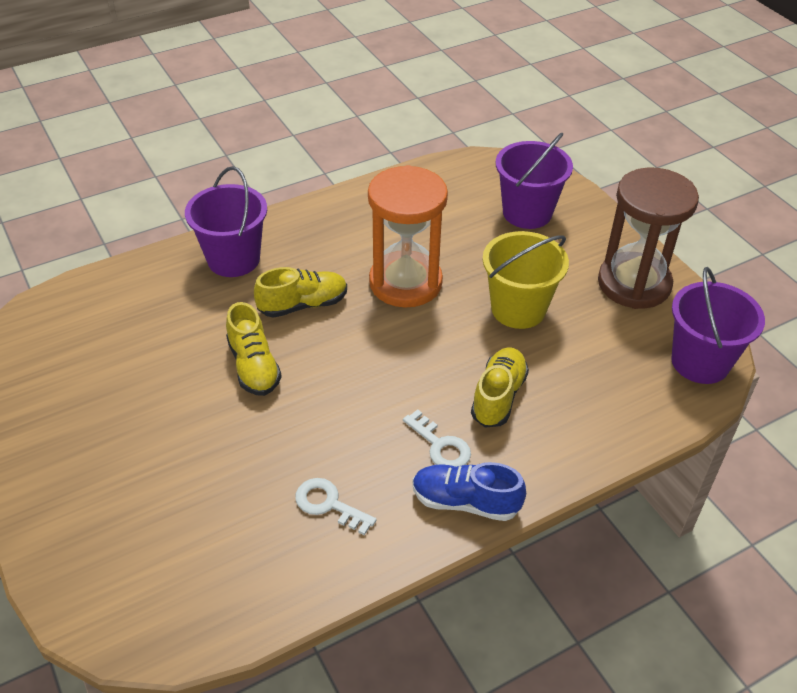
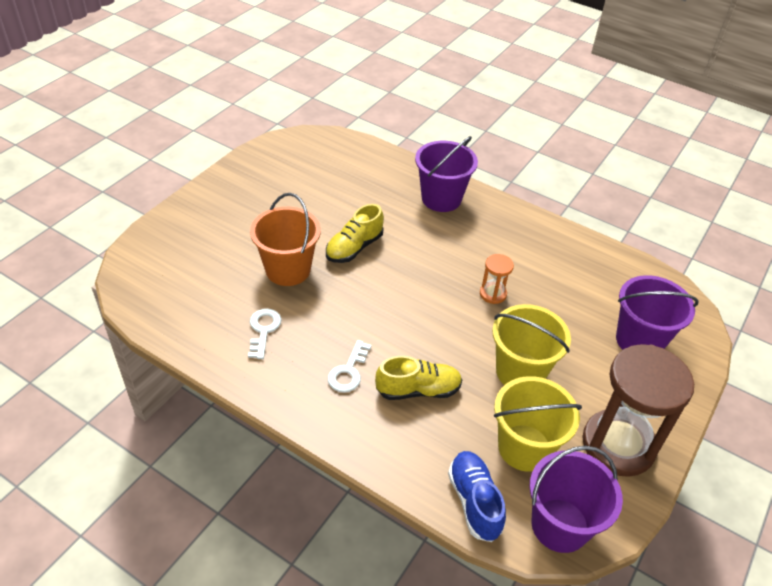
camera: 60 degrees right, 0 degrees up
yellow shoe [254,267,347,318] -> none
orange hourglass [368,165,448,308] -> orange hourglass [480,254,514,304], size x0.44
blue shoe [413,462,526,521] -> blue shoe moved to [448,451,506,542]
none -> orange bucket [250,193,321,286]
none -> yellow bucket [494,376,582,472]

